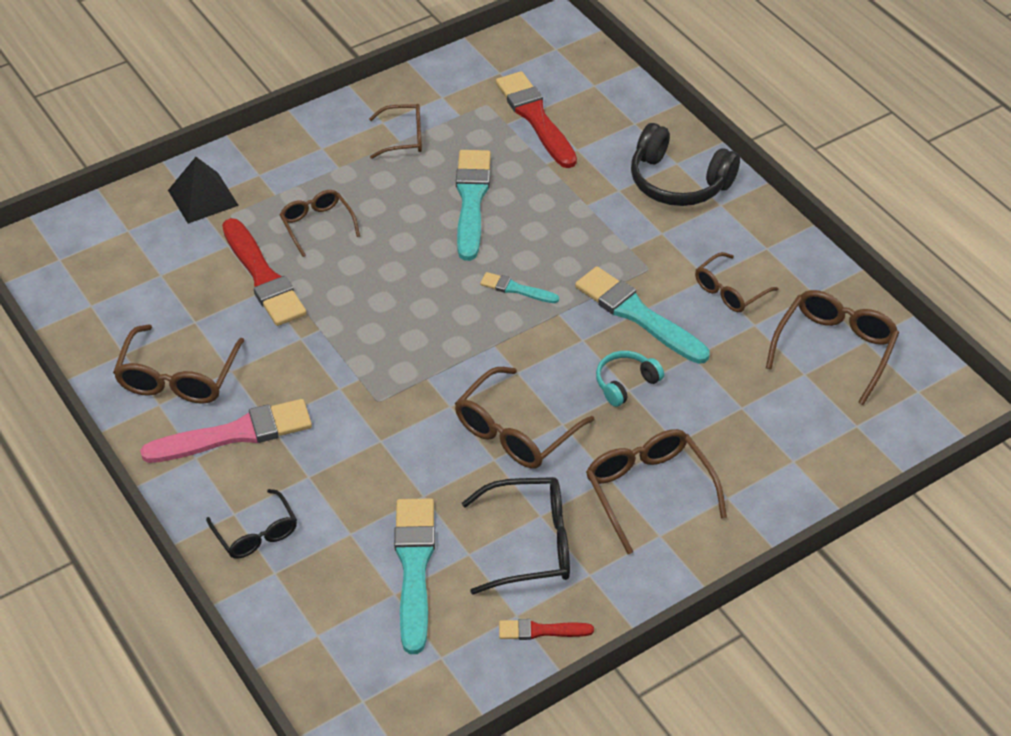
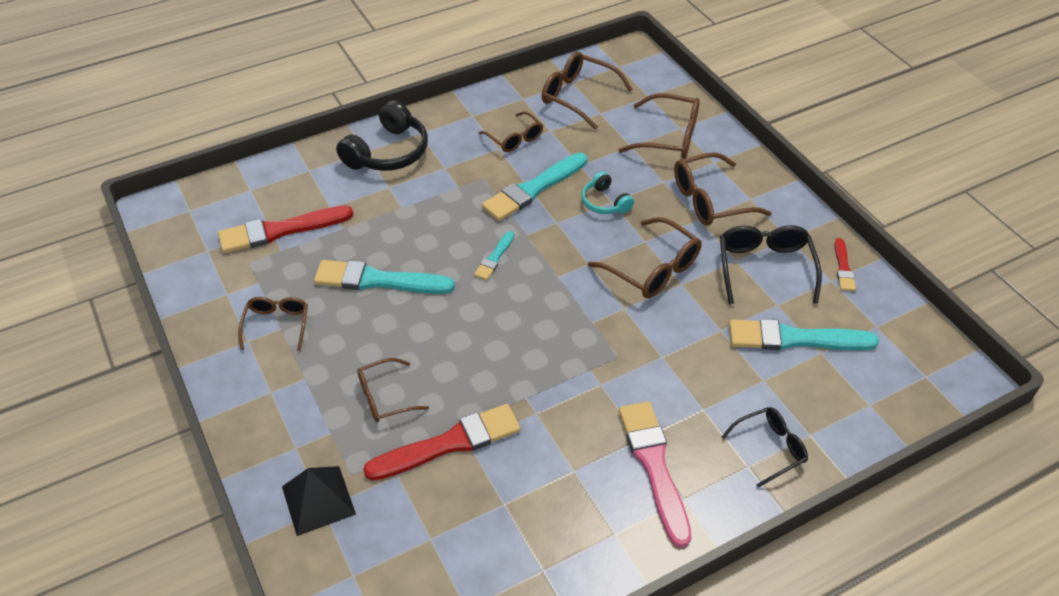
camera: 85 degrees left, 0 degrees up
brown glasses [113,324,244,404] -> brown glasses moved to [618,93,700,158]

